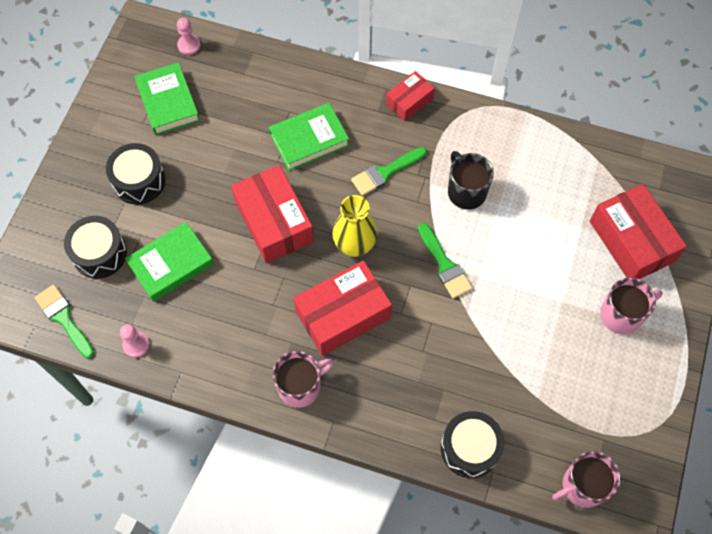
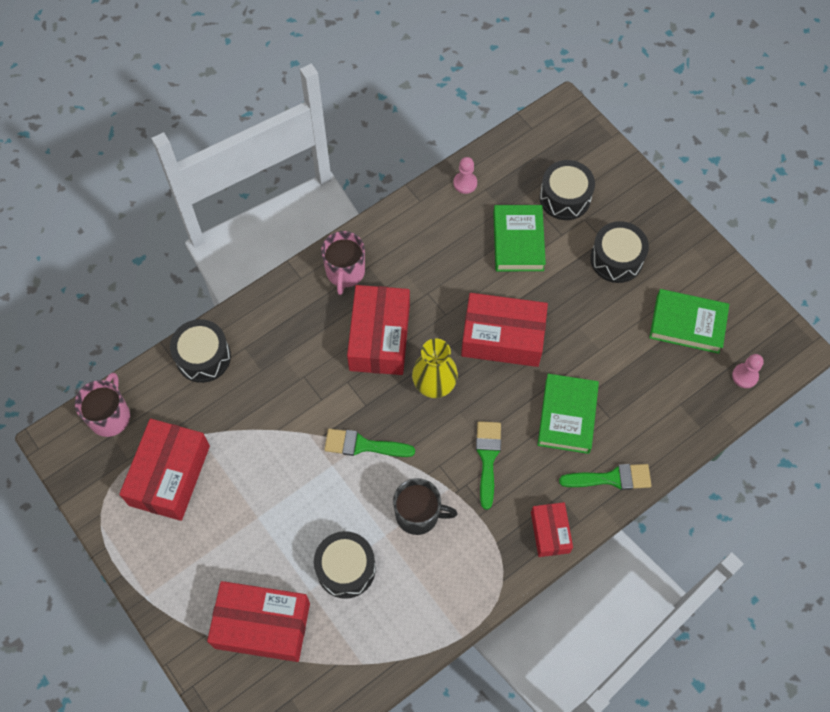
camera: 125 degrees right, 0 degrees up
green brush [35,285,94,359] -> green brush moved to [559,464,652,490]
pink mug [600,278,663,334] -> none
none -> red box [119,419,210,521]
none -> black drum [314,531,376,599]

